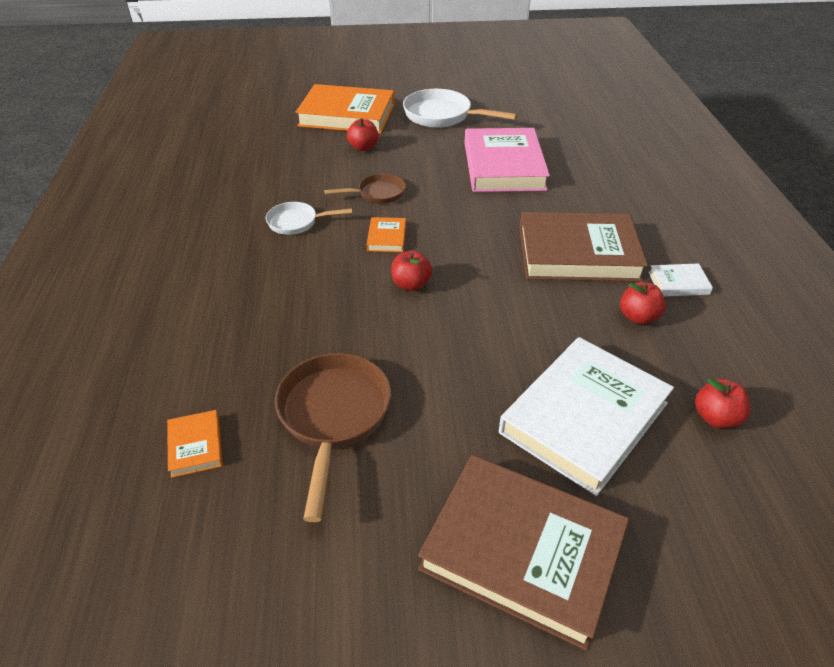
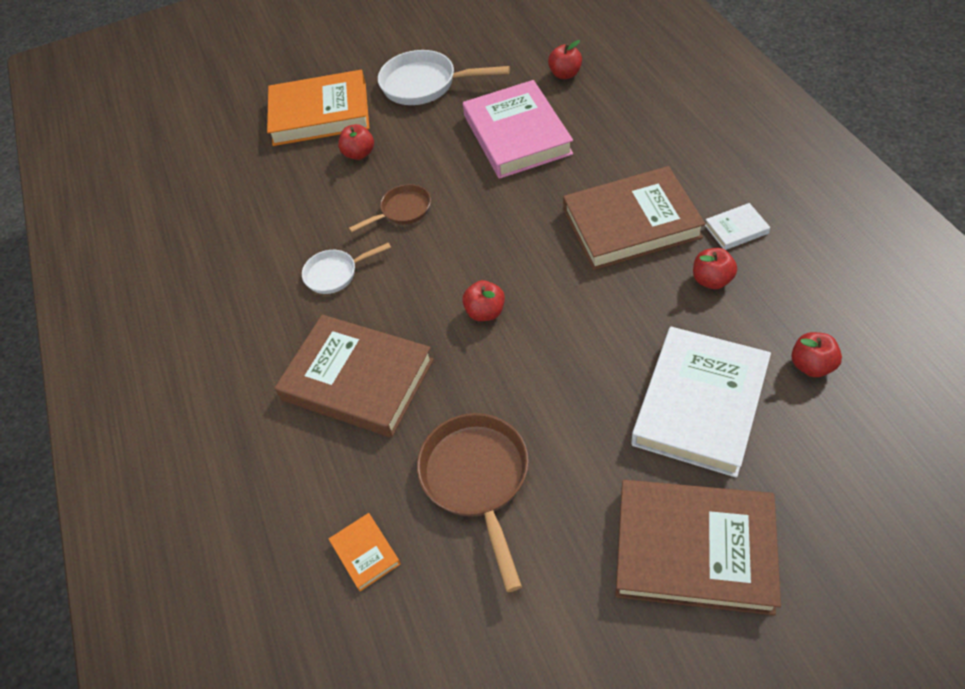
camera: 10 degrees left, 10 degrees up
orange book [367,217,406,252] -> none
none -> brown book [275,315,434,438]
none -> red apple [548,40,582,79]

